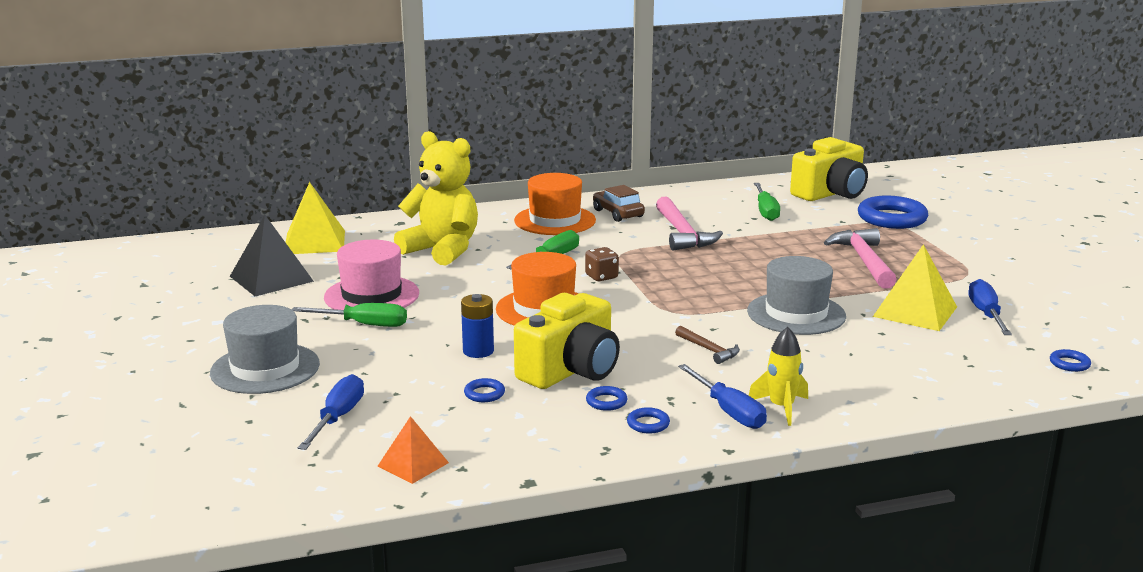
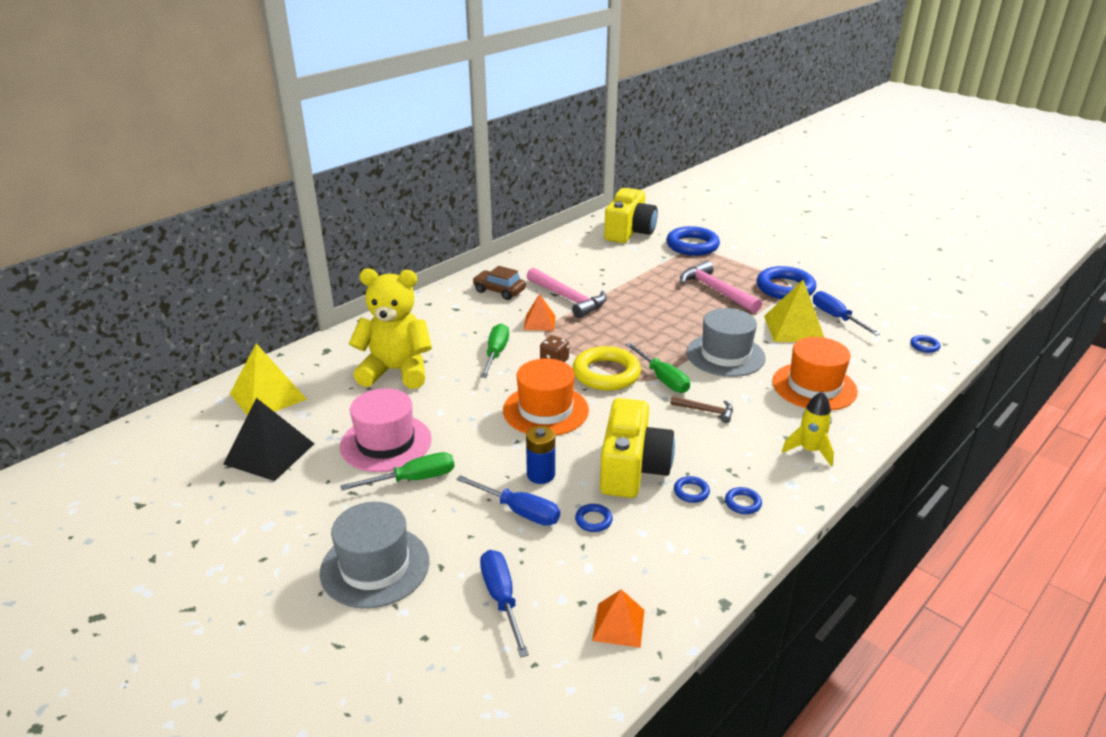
camera: 30 degrees left, 10 degrees up
orange hat [514,173,596,235] -> orange hat moved to [772,337,858,411]
blue screwdriver [678,364,767,429] -> blue screwdriver moved to [456,475,560,526]
green screwdriver [754,183,780,221] -> green screwdriver moved to [626,342,690,393]
none -> orange pyramid [524,294,556,331]
none -> yellow ring [572,346,641,391]
none -> blue ring [757,266,816,299]

